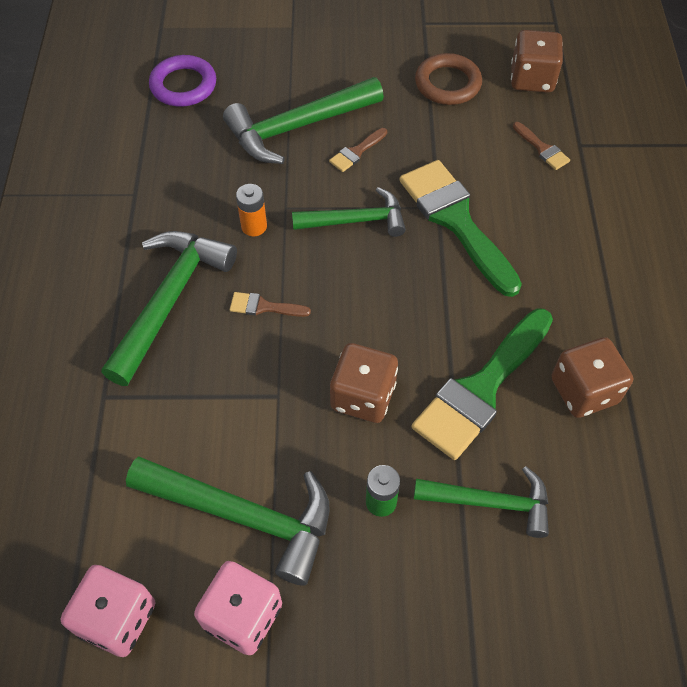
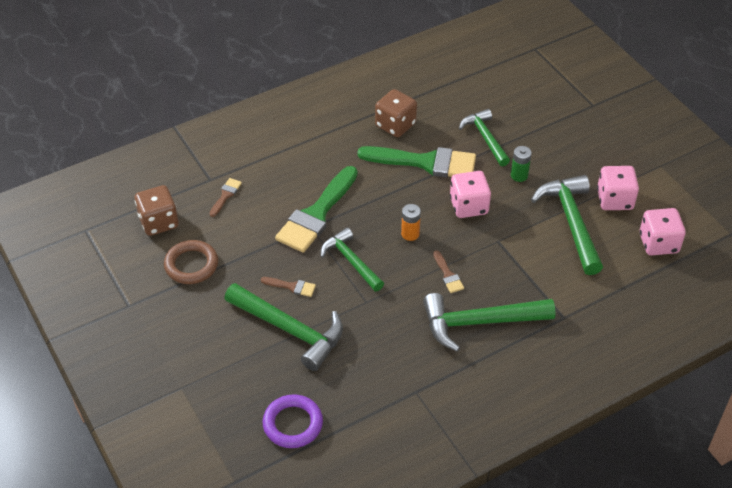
camera: 120 degrees left, 10 degrees down
orange battery [236,184,267,236] -> orange battery moved to [401,204,421,241]
brown dice [330,343,398,423] -> pink dice [450,171,491,218]

